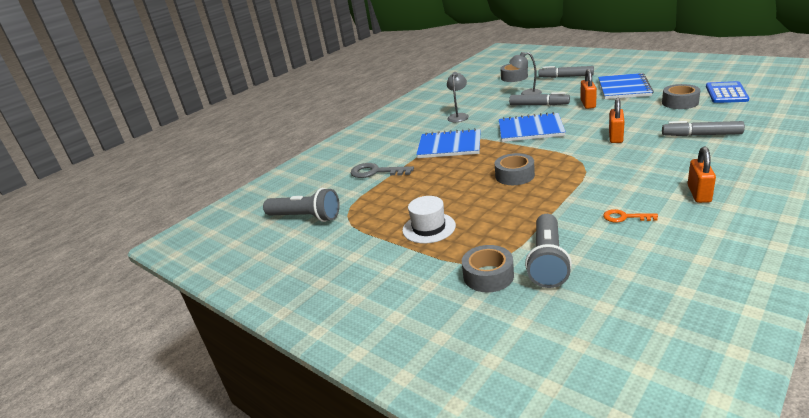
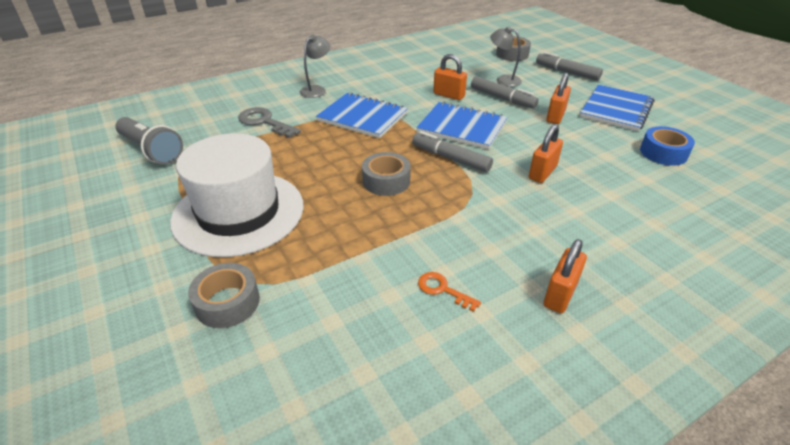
camera: 15 degrees right, 10 degrees up
white hat [403,196,456,244] -> white hat [170,133,304,257], size x2.01
grey lamp [447,72,469,122] -> grey lamp moved to [299,35,330,98]
grey flashlight [525,214,572,288] -> none
grey tape [662,84,700,109] -> blue tape [640,126,695,166]
grey marker [662,121,745,136] -> grey marker moved to [412,131,493,172]
blue calculator [706,81,749,103] -> none
none -> orange padlock [433,54,467,100]

